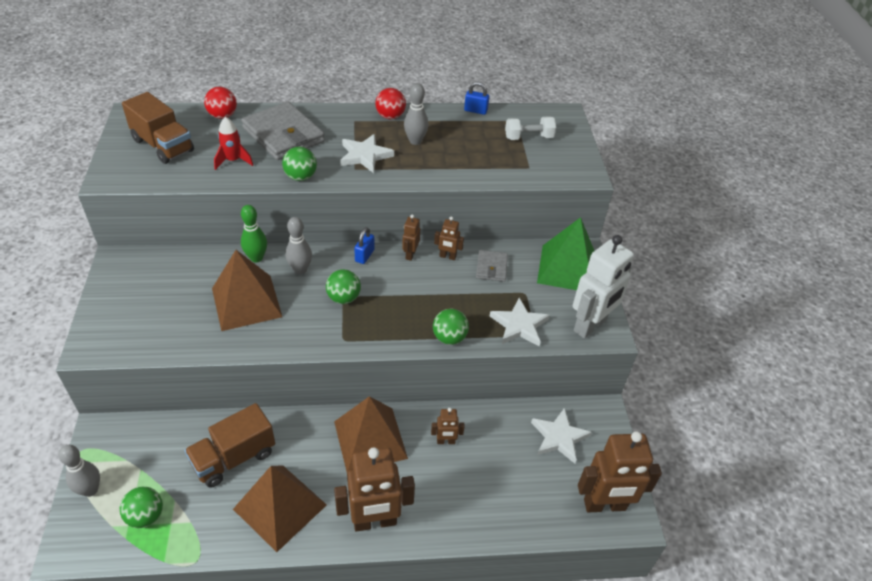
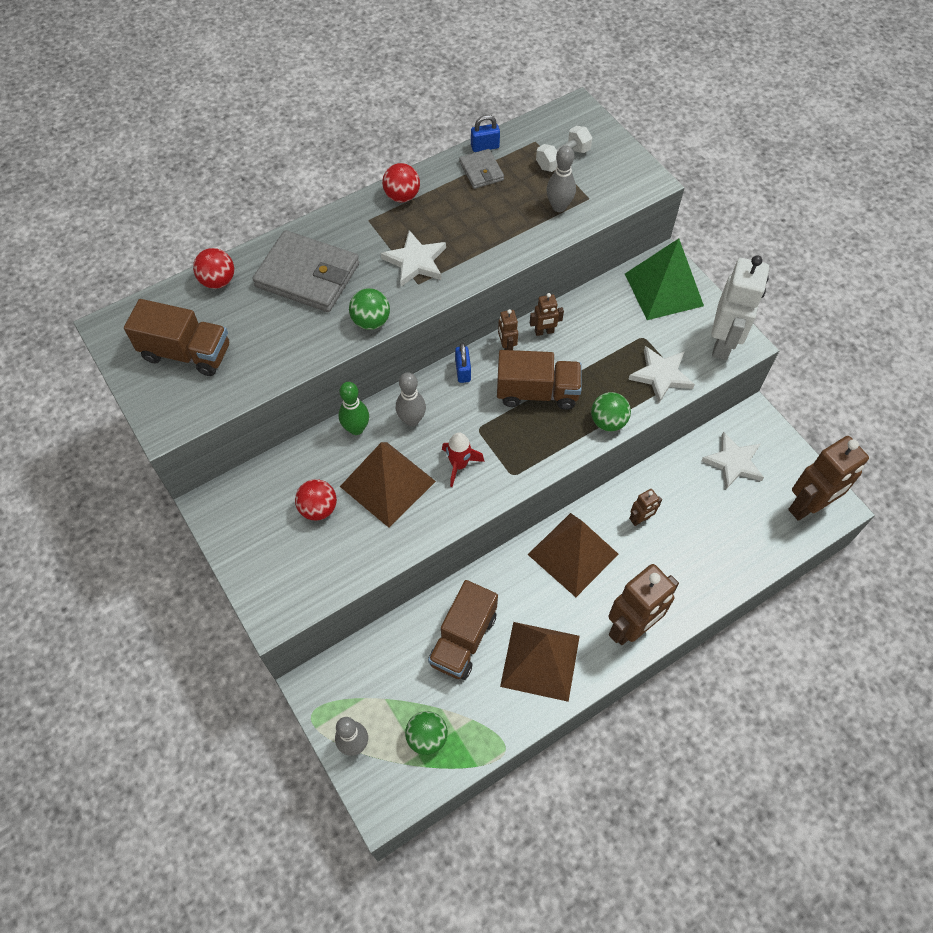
camera: 25 degrees left, 15 degrees up
red rocket [214,117,253,170] -> red rocket moved to [442,432,484,487]
green ball [326,269,361,304] -> none
grey bowling pin [404,83,428,145] -> grey bowling pin moved to [547,145,576,212]
grey wallet [476,250,508,282] -> grey wallet moved to [459,149,504,189]
none -> red ball [295,479,337,521]
none -> brown truck [497,350,582,410]

